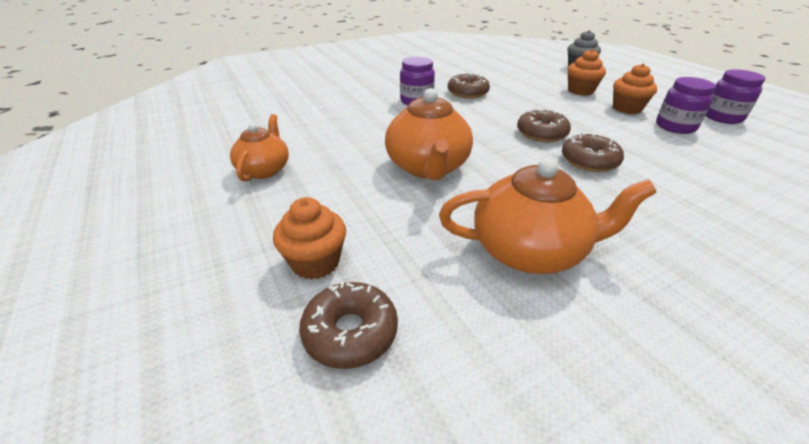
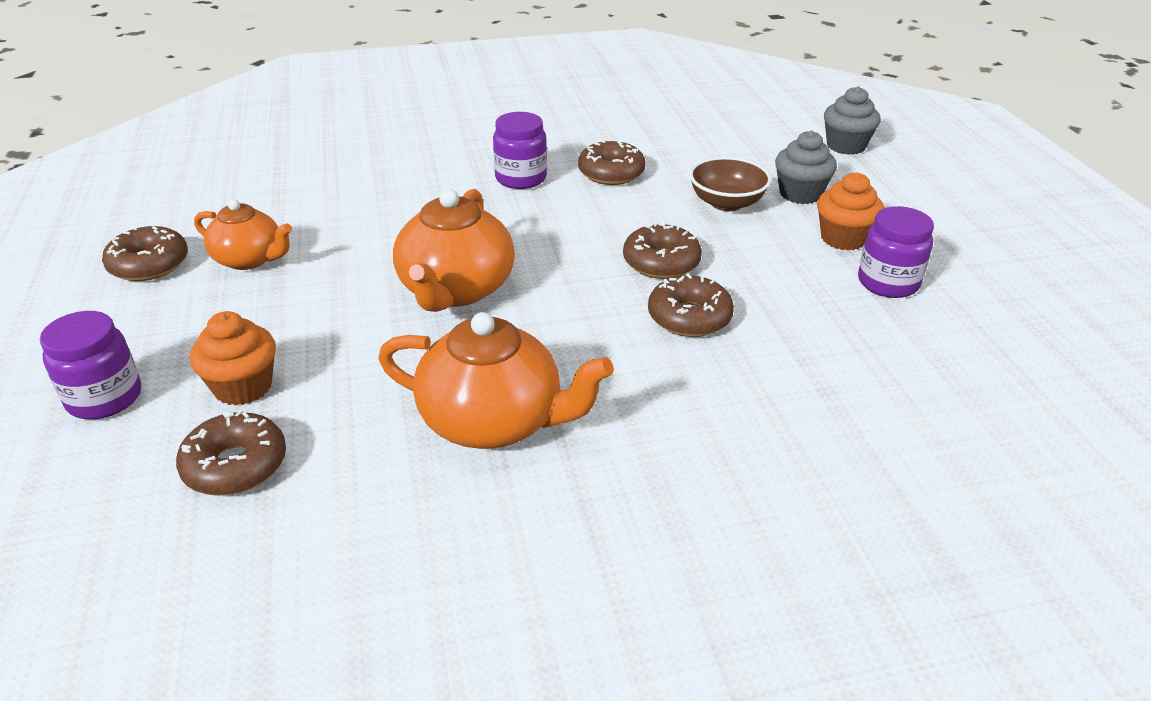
camera: 15 degrees right, 0 degrees up
orange teapot [230,114,289,182] -> orange teapot turned 90 degrees clockwise [194,199,292,270]
orange cupcake [567,49,606,96] -> grey cupcake [775,131,837,204]
purple jar [706,69,766,124] -> purple jar moved to [40,311,141,419]
none -> brown donut [102,226,188,281]
none -> brown bowl [689,157,772,211]

